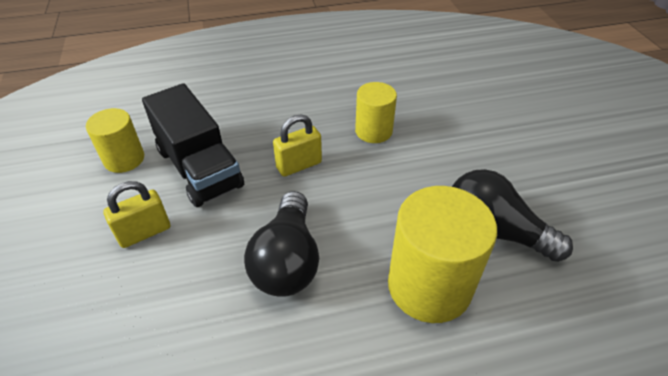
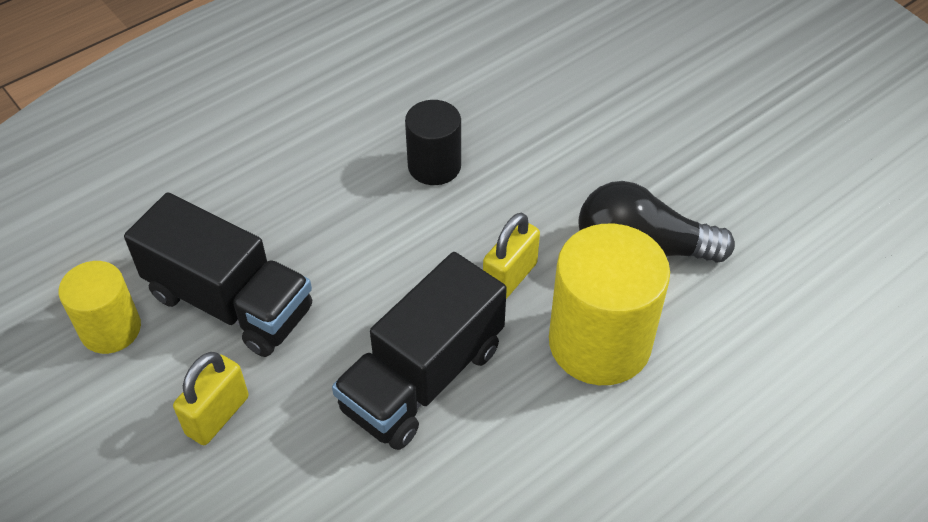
camera: 25 degrees left, 5 degrees up
black light bulb [244,191,319,297] -> black truck [332,252,507,450]
yellow padlock [273,114,322,177] -> yellow padlock moved to [483,213,540,299]
yellow cylinder [355,82,397,143] -> black cylinder [405,100,461,185]

